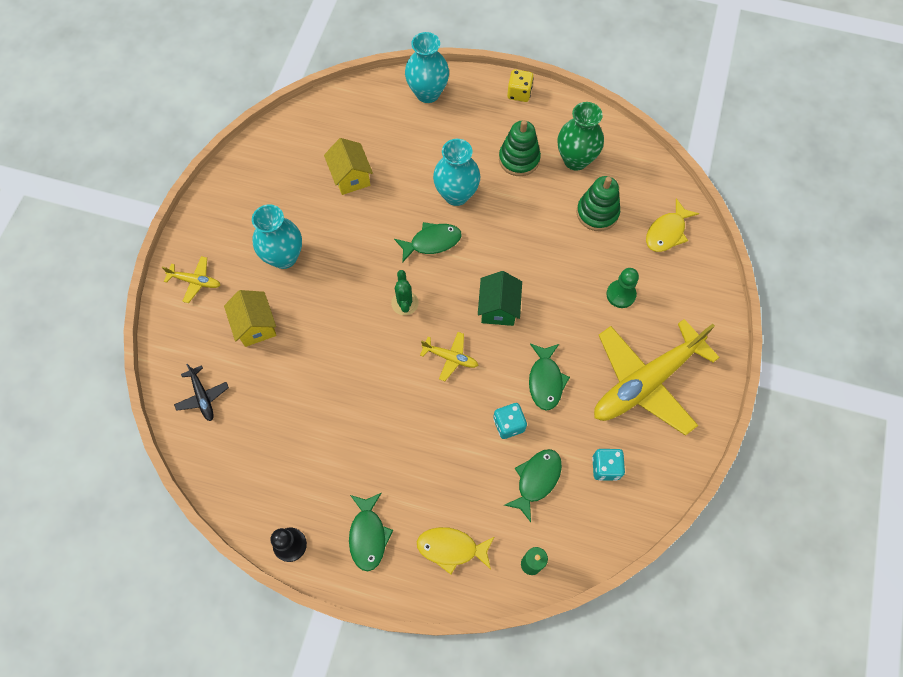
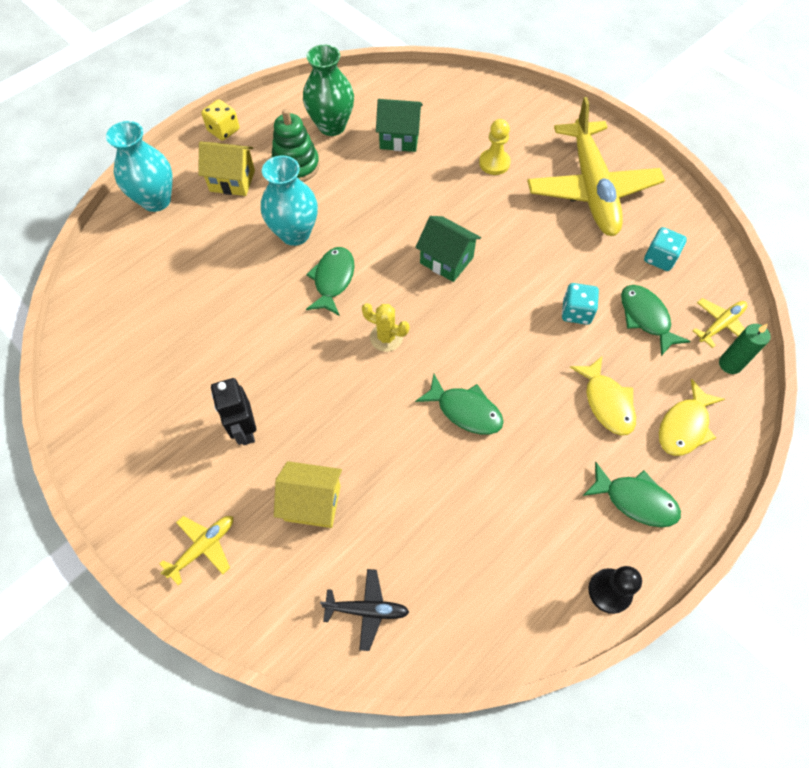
camera: 60 degrees left, 5 degrees down
turquoise vase [252,204,302,269] -> black robot [211,378,256,445]
yellow house [324,138,373,195] -> yellow house moved to [198,142,255,196]
green cactus [391,270,419,315] -> yellow cactus [362,303,409,352]
yellow plane [420,332,478,381] -> yellow plane moved to [692,298,747,348]
green fish [529,343,570,411] -> green fish moved to [415,374,504,435]
green stacking toy [577,176,620,231] -> green house [376,99,423,152]
green pawn [606,268,639,308] -> yellow pawn [479,119,511,175]
yellow fish [646,199,699,252] -> yellow fish moved to [570,356,636,435]

